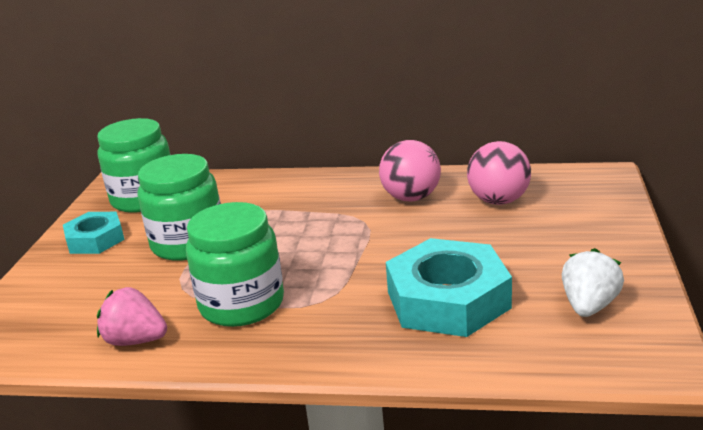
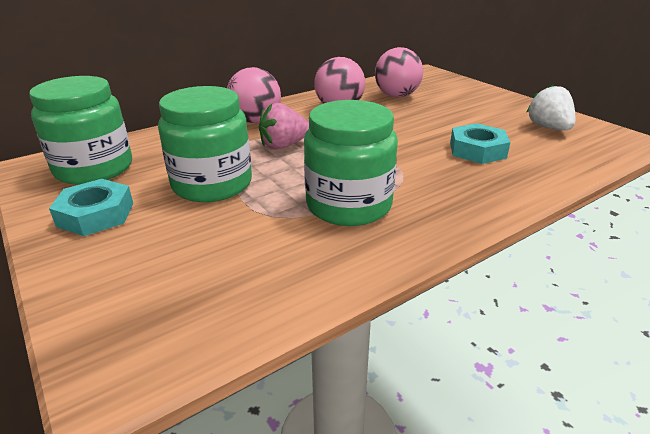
camera: 45 degrees left, 5 degrees up
pink strawberry [97,287,167,346] -> pink strawberry moved to [259,103,309,149]
turquoise nut [386,238,512,337] -> turquoise nut [450,123,511,164], size x0.59
none -> pink ball [227,67,281,123]

